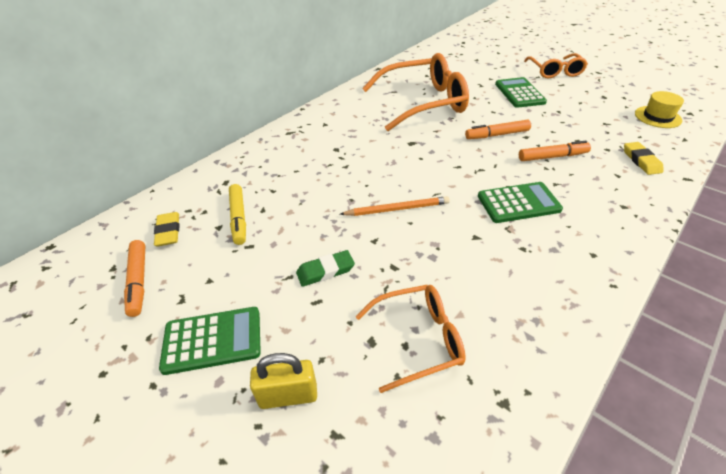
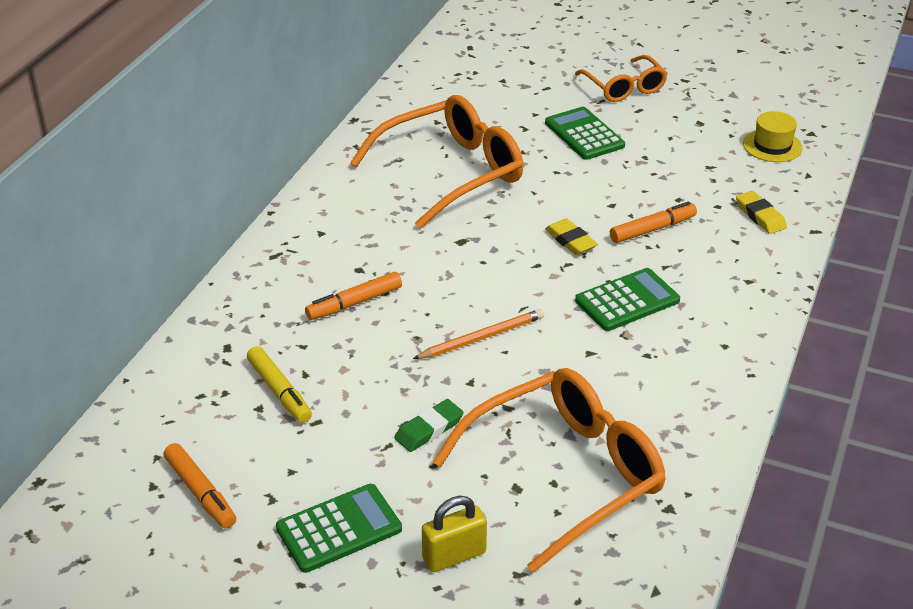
camera: 20 degrees left, 5 degrees down
yellow eraser [154,212,180,247] -> yellow eraser moved to [545,218,598,255]
orange glasses [355,285,466,393] -> orange glasses [433,368,666,573], size x1.73
orange marker [465,120,531,139] -> orange marker moved to [305,272,402,320]

